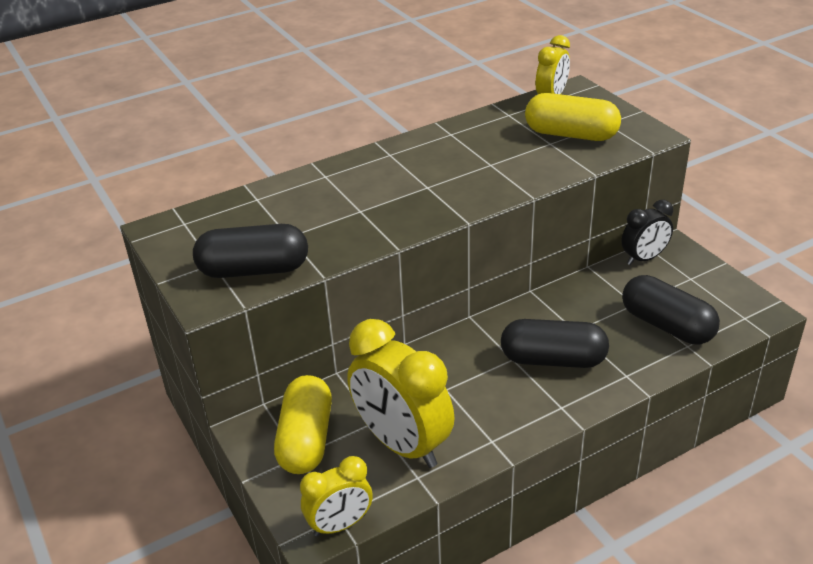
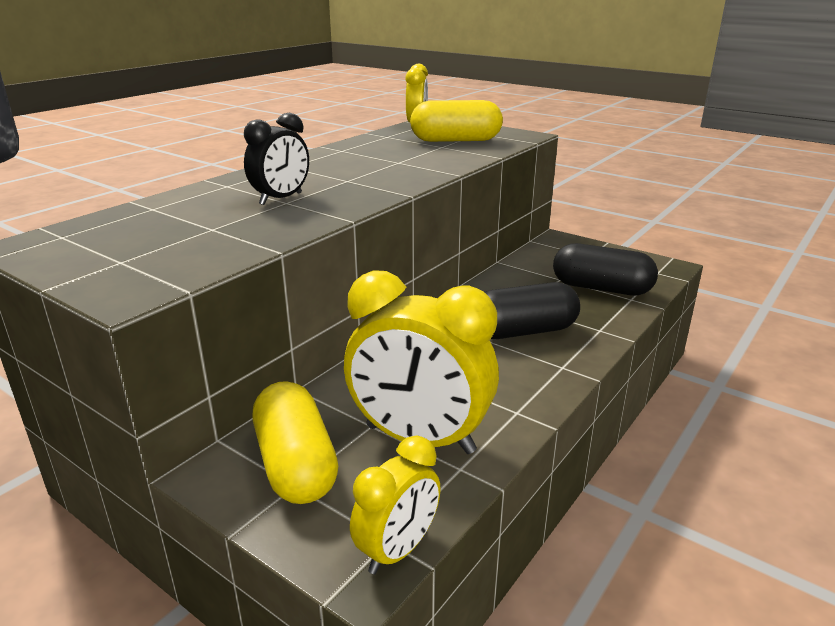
camera: 25 degrees left, 10 degrees down
black capsule [193,224,308,278] -> none
black clock [622,200,673,265] -> black clock moved to [244,113,309,205]

